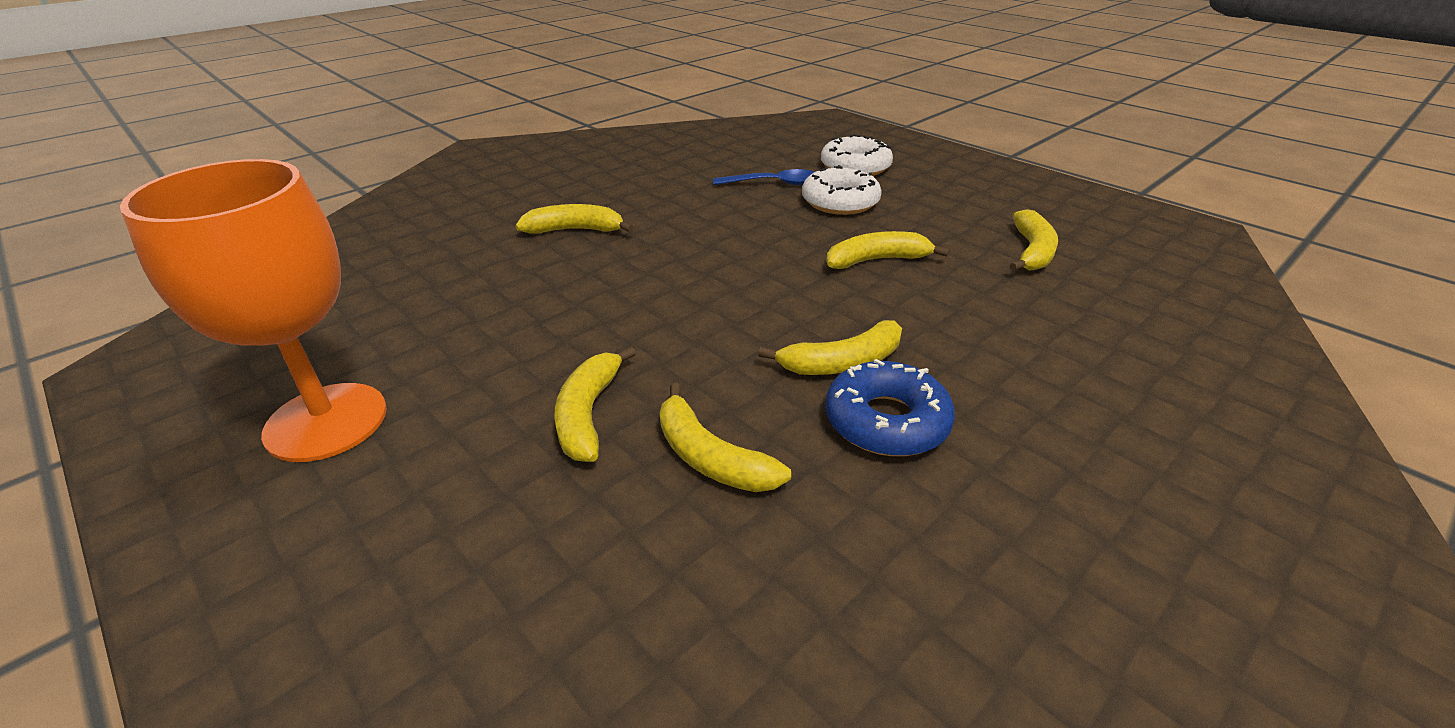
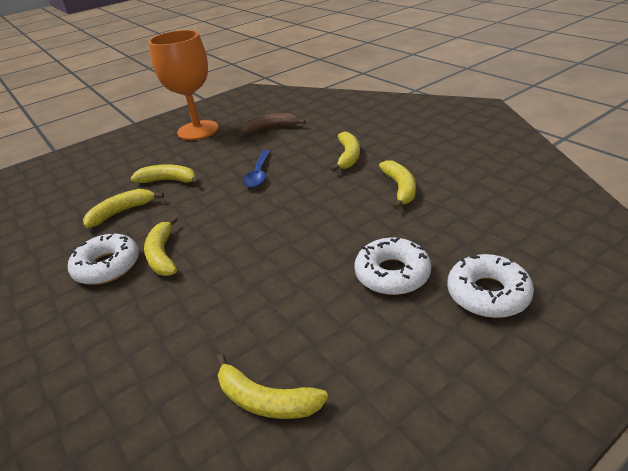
camera: 100 degrees right, 0 degrees up
blue spoon [713,169,814,185] -> blue spoon moved to [243,150,271,188]
blue donut [825,359,955,456] -> white donut [68,232,139,285]
yellow banana [826,231,950,269] -> yellow banana moved to [379,160,416,209]
none -> brown banana [241,113,306,134]

